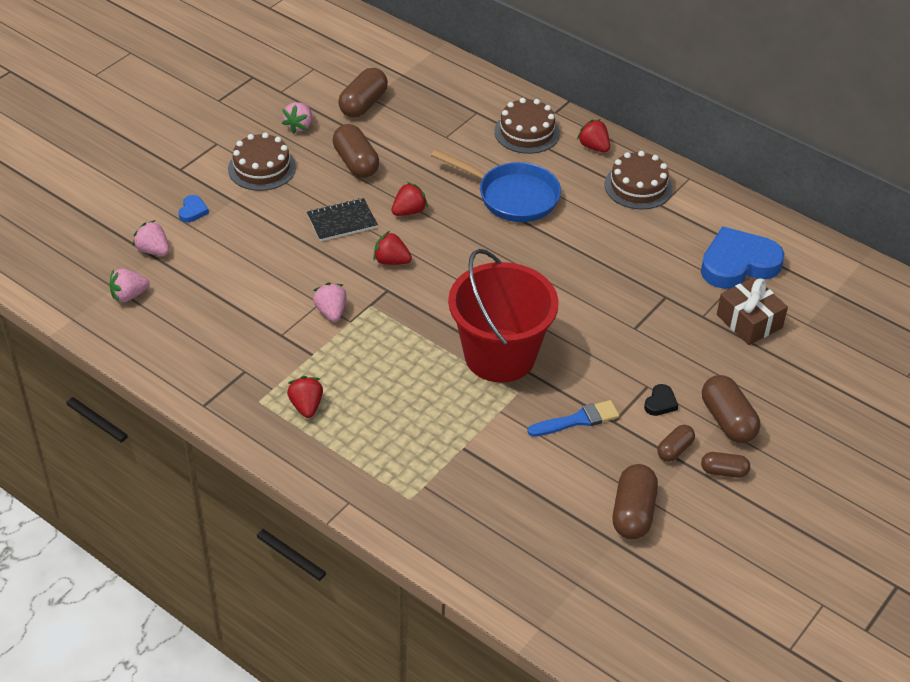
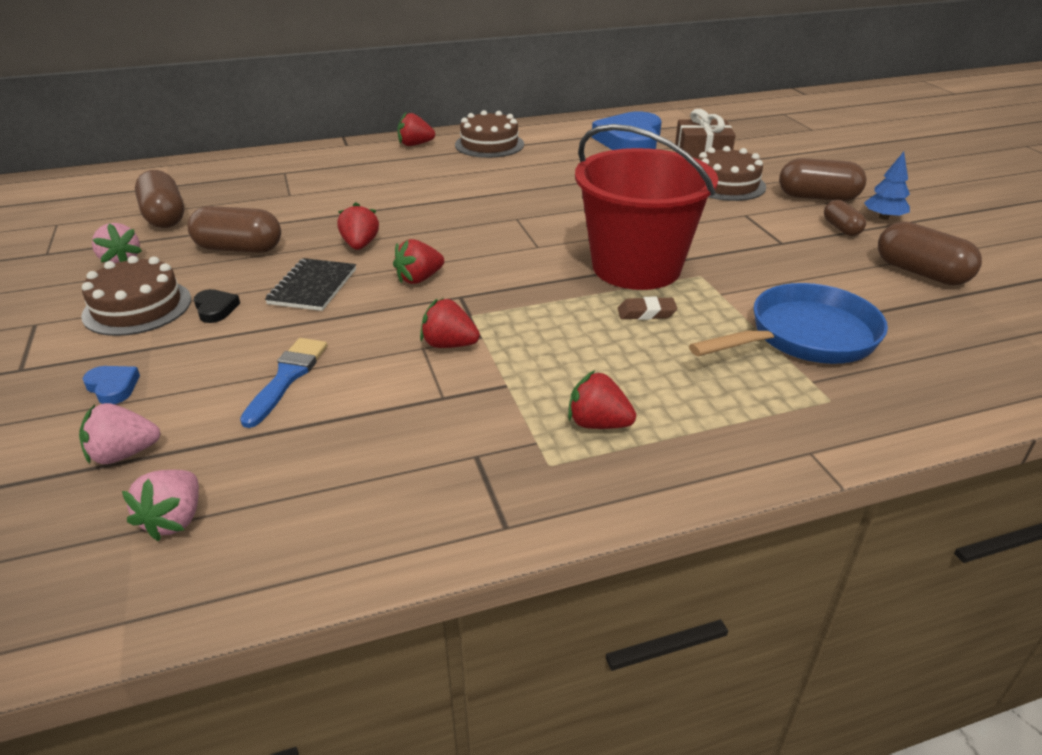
camera: 55 degrees left, 10 degrees down
pink strawberry [313,282,347,322] -> red strawberry [420,298,480,348]
blue pan [431,149,561,222] -> blue pan moved to [689,283,888,364]
brown cake [494,98,560,154] -> brown cake moved to [698,146,766,201]
blue brush [527,400,620,437] -> blue brush moved to [240,338,328,428]
black heart [644,384,678,416] -> black heart moved to [194,289,240,323]
brown capsule [701,452,750,478] -> blue tree [864,152,910,220]
none -> brown eraser [618,297,677,320]

